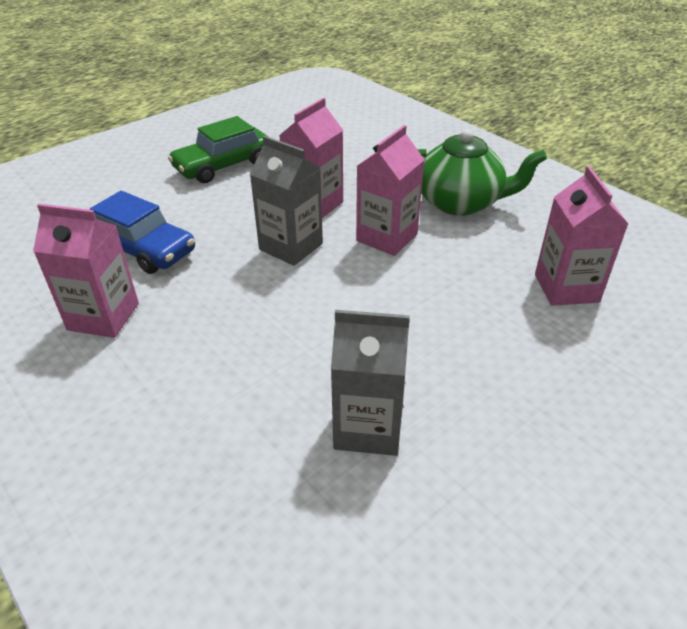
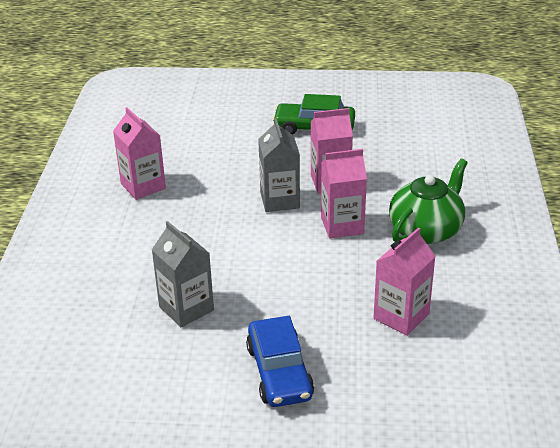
camera: 45 degrees right, 5 degrees down
blue car [90,191,195,274] -> blue car moved to [246,316,314,407]
green teapot [417,129,547,216] -> green teapot turned 105 degrees counterclockwise [389,159,468,244]

